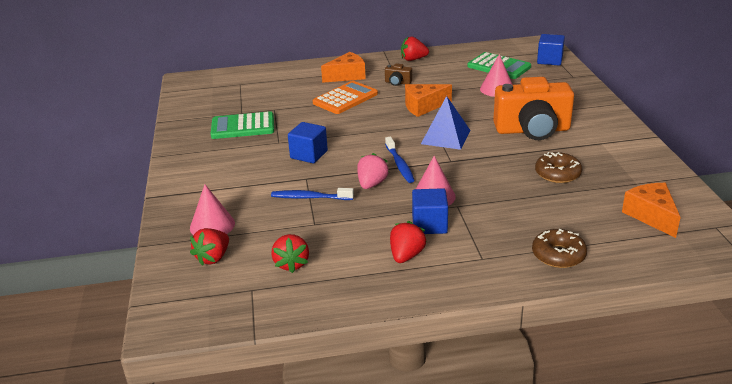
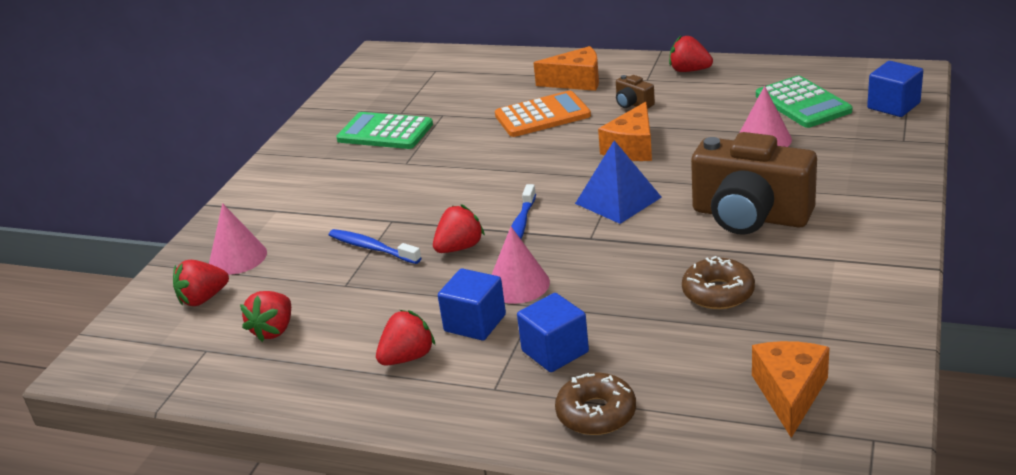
camera: 30 degrees right, 0 degrees up
blue cube [288,122,328,163] -> blue cube moved to [517,293,589,372]
pink strawberry [357,153,389,189] -> red strawberry [433,204,485,253]
orange cheese [405,84,452,117] -> orange cheese turned 75 degrees counterclockwise [598,102,652,161]
orange camera [493,77,574,140] -> brown camera [691,132,817,235]

